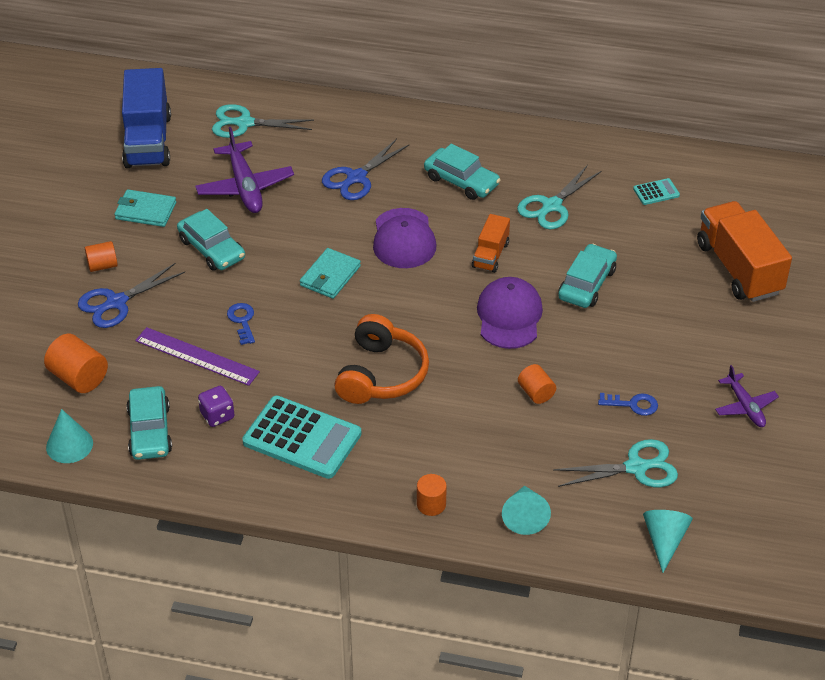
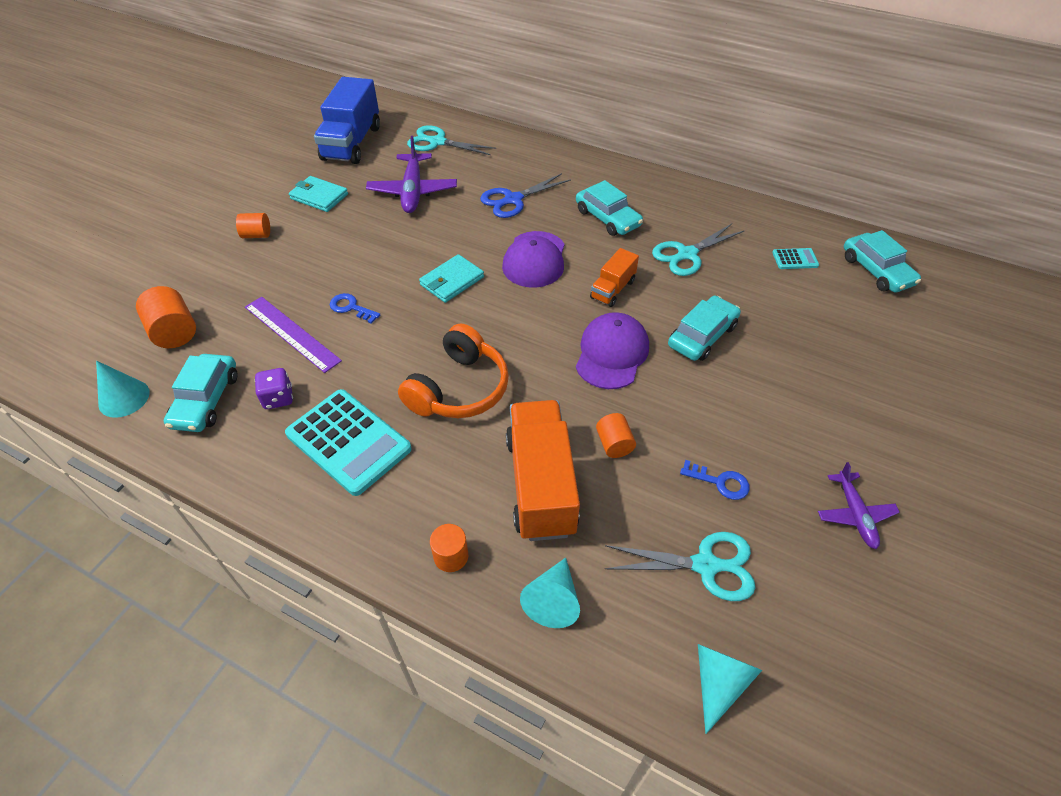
camera: 15 degrees right, 5 degrees up
blue scissors [78,263,185,328] -> none
turquoise car [177,209,245,271] -> turquoise car moved to [844,230,921,293]
blue key [227,303,255,345] -> blue key turned 60 degrees counterclockwise [330,293,380,324]
orange truck [697,201,792,302] -> orange truck moved to [506,400,580,541]

